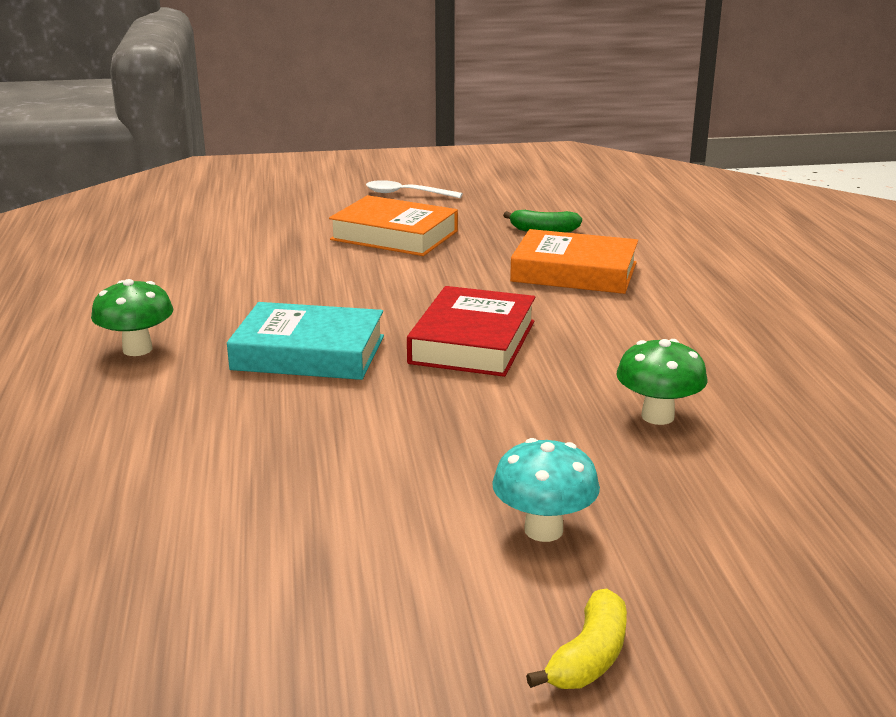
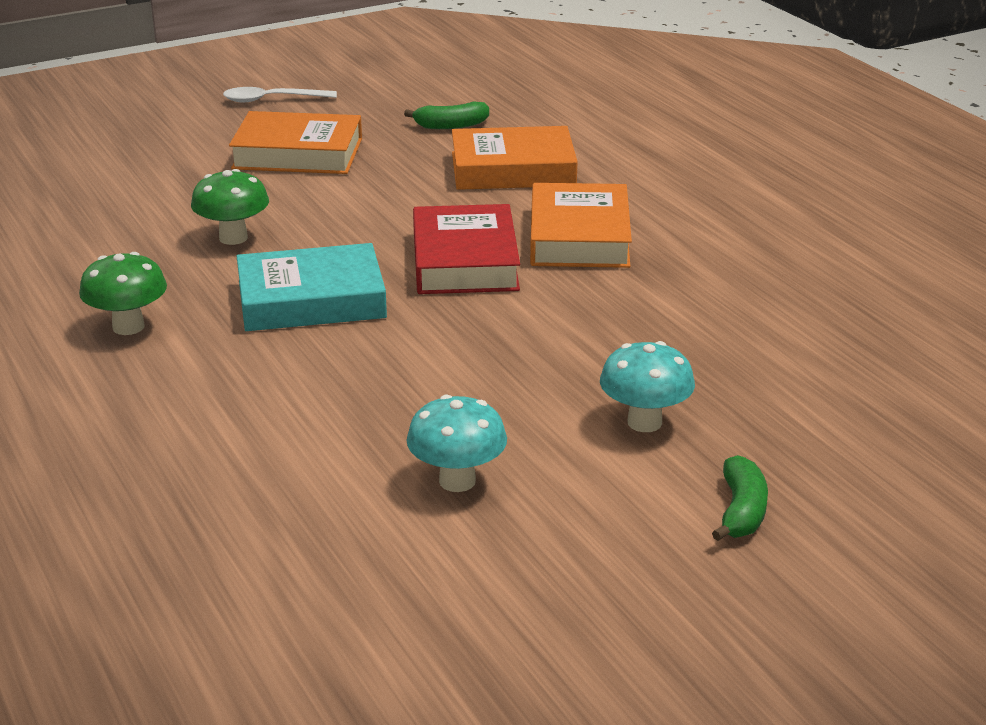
camera: 20 degrees left, 5 degrees up
yellow banana [526,588,627,689] -> green banana [712,455,768,541]
green mushroom [616,339,708,425] -> green mushroom moved to [191,169,269,245]
none -> turquoise mushroom [406,395,507,492]
none -> orange book [530,183,632,268]

